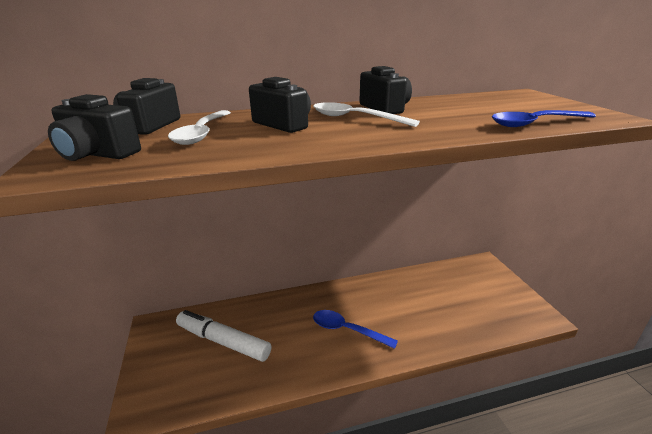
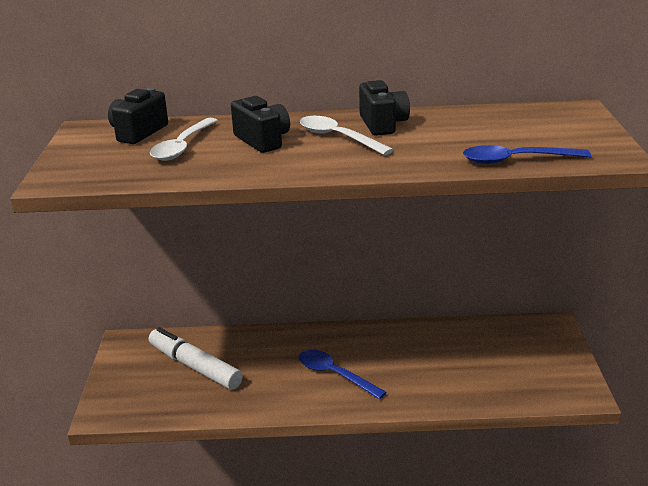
camera: 15 degrees right, 0 degrees up
black camera [48,94,141,161] -> none

